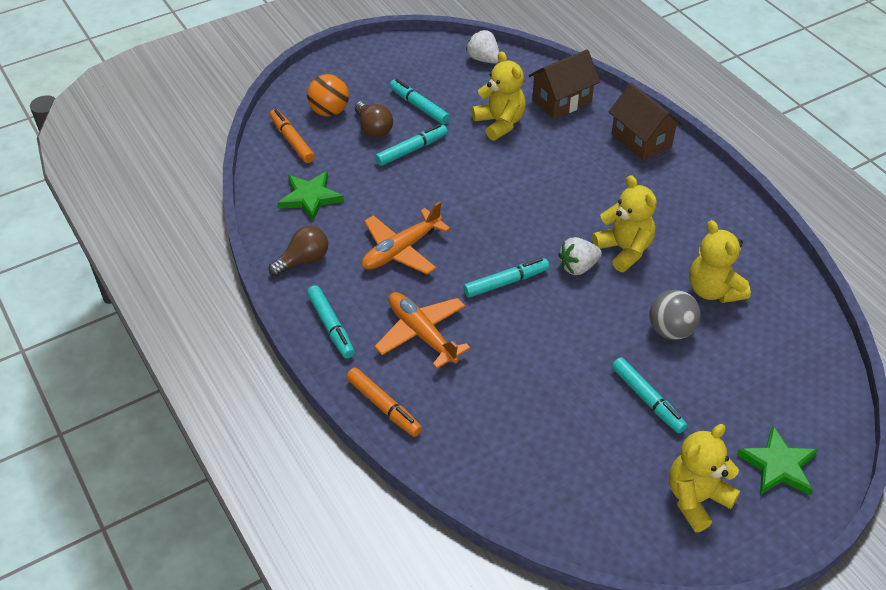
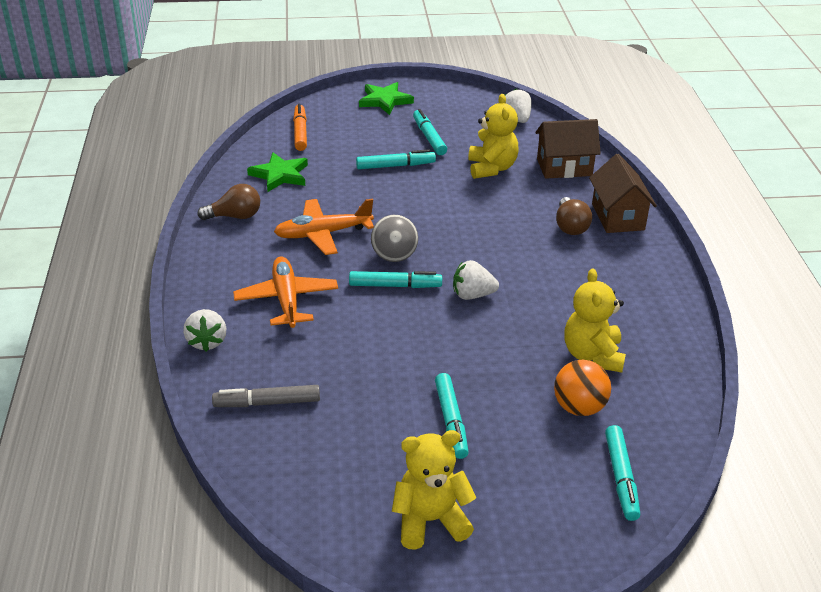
camera: 25 degrees right, 10 degrees down
orange ball [307,74,349,117] -> orange ball moved to [554,360,611,416]
turquoise marker [307,285,355,359] -> turquoise marker moved to [605,425,640,521]
orange marker [346,368,422,437] -> white strawberry [183,309,226,352]
brown light bulb [355,101,393,138] -> brown light bulb moved to [556,197,592,235]
yellow teddy bear [592,175,657,272] -> none
grey ball [649,290,701,340] -> grey ball moved to [371,215,418,262]
green star [737,426,818,495] -> green star moved to [359,82,414,115]
none -> grey marker [212,385,320,407]

